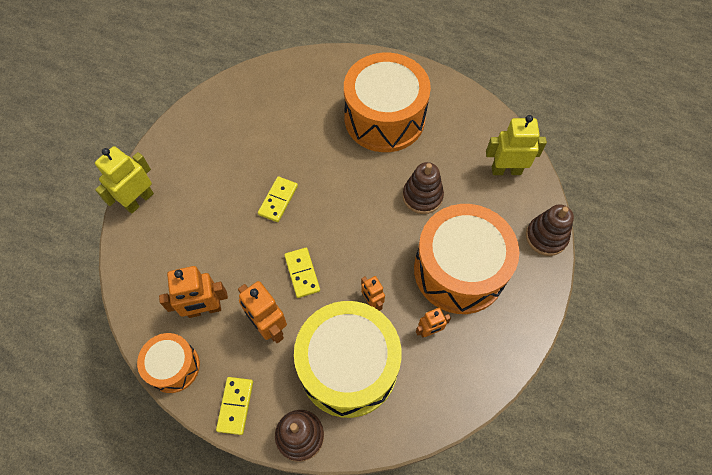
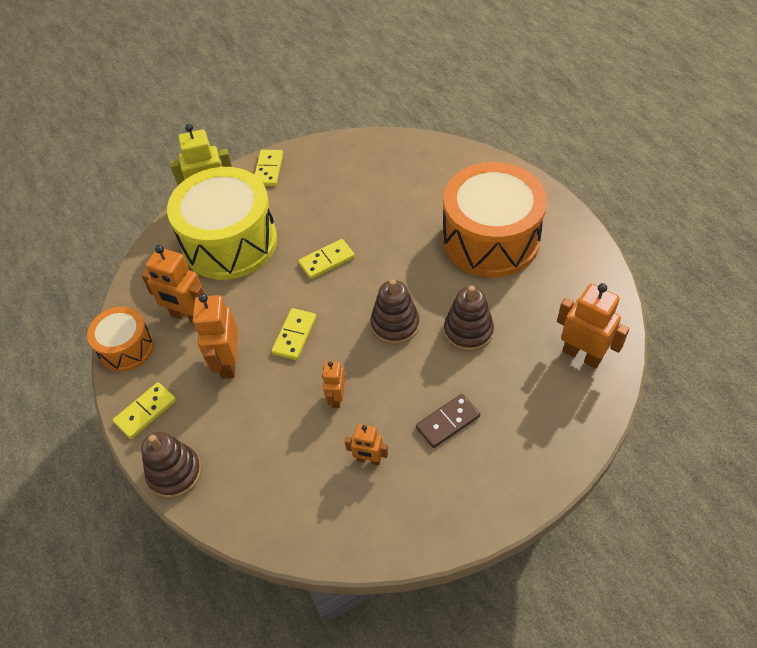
camera: 40 degrees right, 10 degrees down
yellow drum [294,301,402,418] -> yellow drum moved to [167,167,277,280]
orange drum [414,204,519,314] -> brown domino [416,394,480,448]
yellow robot [486,115,547,175] -> orange robot [557,283,629,368]
brown stacking toy [526,204,574,256] -> brown stacking toy moved to [370,279,420,345]
none -> yellow domino [255,150,283,186]

